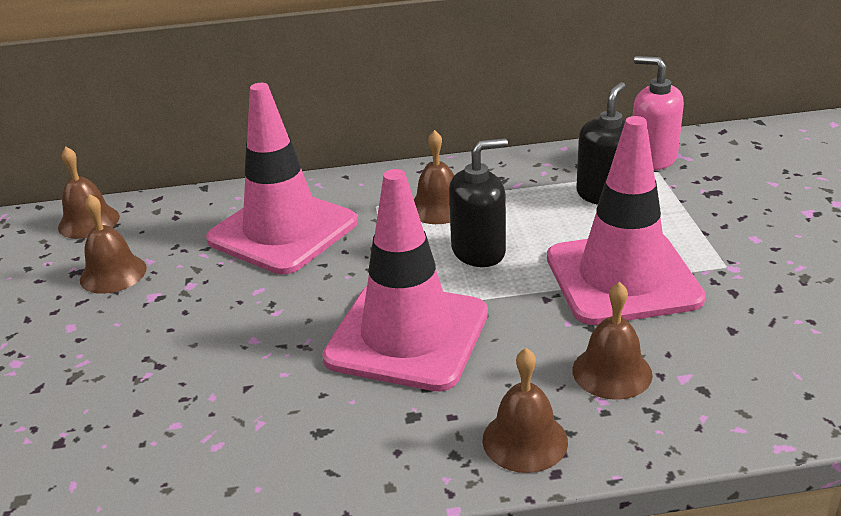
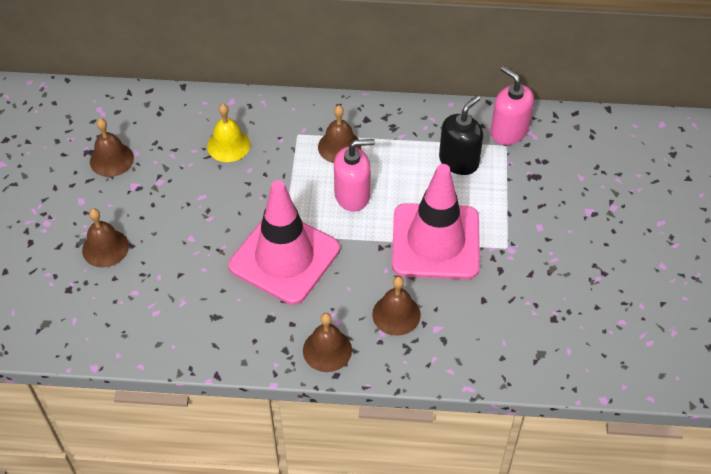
camera: 10 degrees right, 20 degrees up
brown bell [58,147,120,239] -> brown bell moved to [82,208,129,268]
pink traffic cone [206,83,358,274] -> yellow bell [207,104,250,162]
black soap dispenser [449,138,508,267] -> pink soap dispenser [334,139,375,212]

